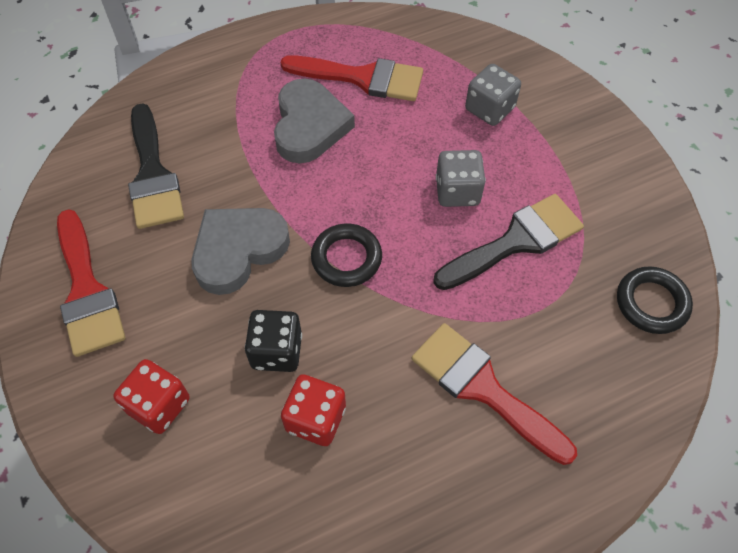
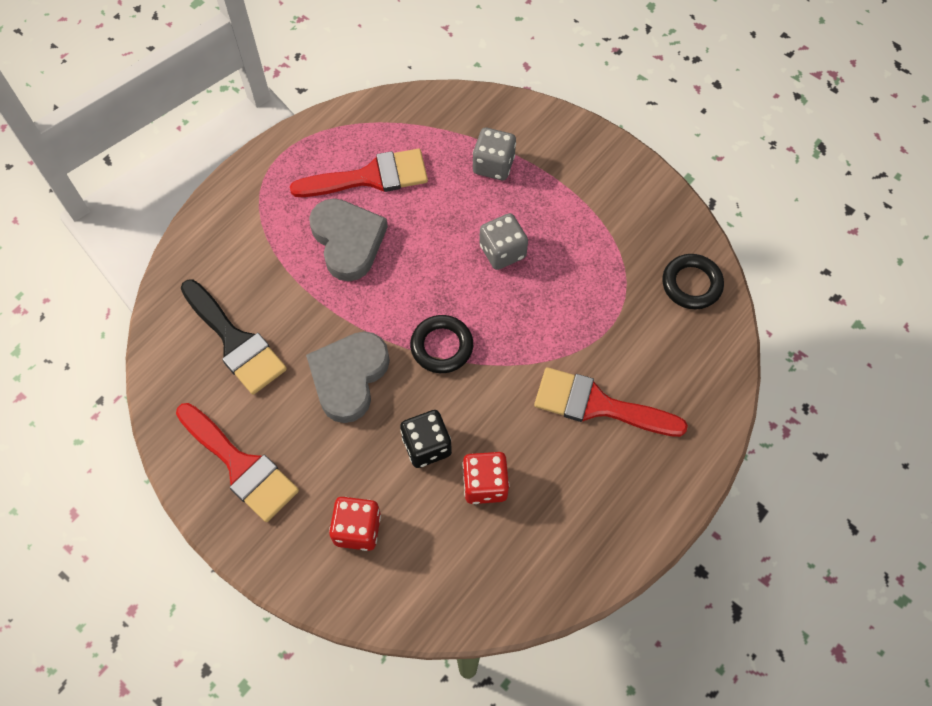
camera: 25 degrees left, 5 degrees up
black brush [433,194,584,290] -> none

